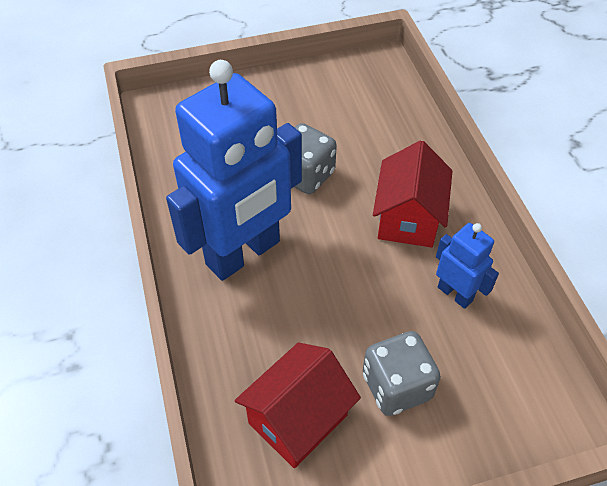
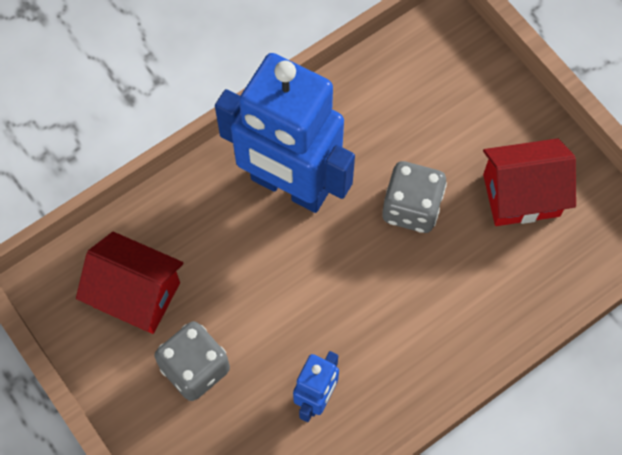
camera: 70 degrees right, 15 degrees up
red house [373,140,452,247] -> red house moved to [483,138,576,226]

